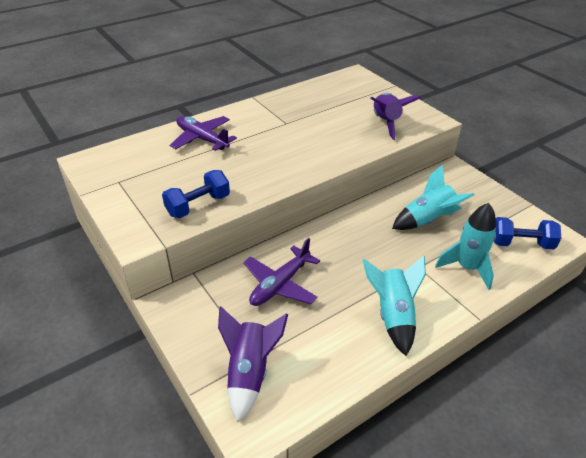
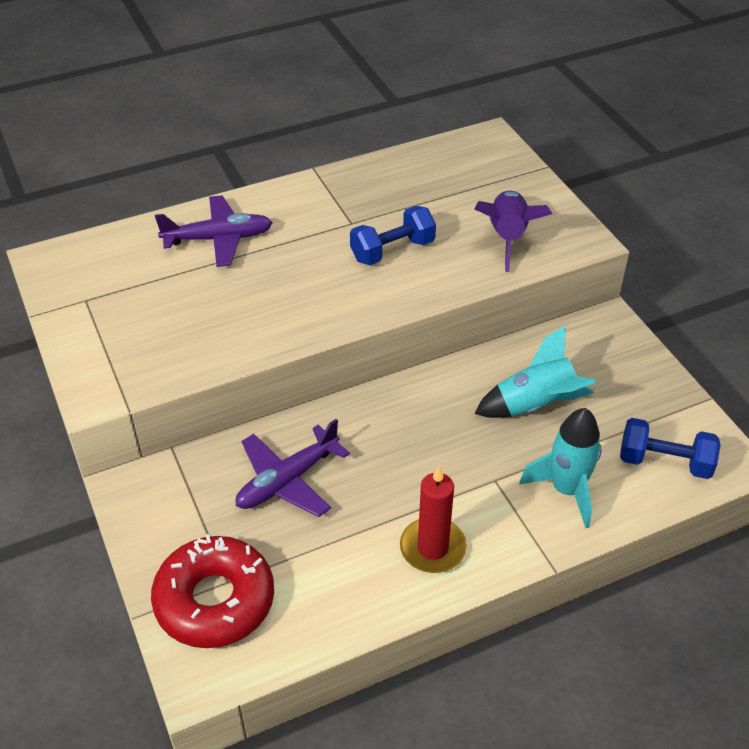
camera: 10 degrees right, 5 degrees up
blue dumbbell [162,170,230,218] -> blue dumbbell moved to [350,206,436,265]
purple plane [170,116,237,151] -> purple plane turned 120 degrees clockwise [155,195,272,267]
purple rocket [218,306,288,422] -> red donut [151,534,274,648]
turquoise rocket [363,256,426,356] -> red candle [400,466,467,573]

